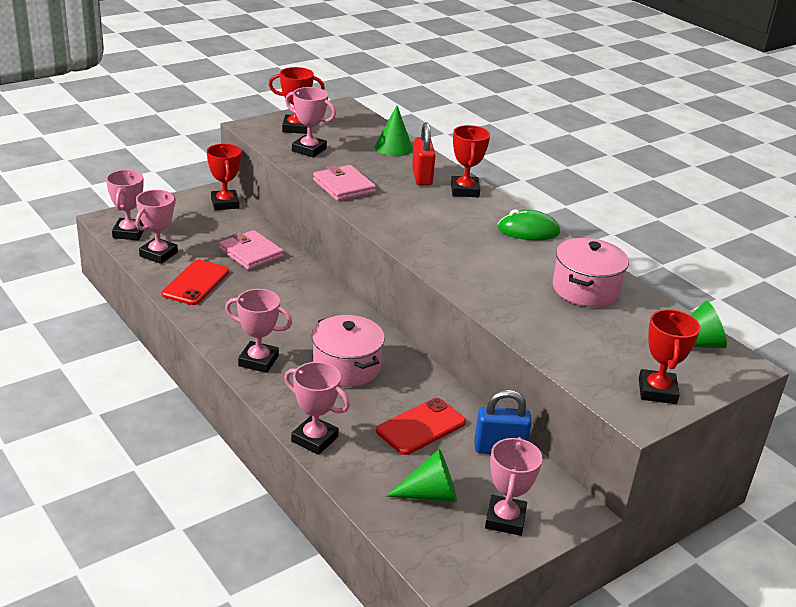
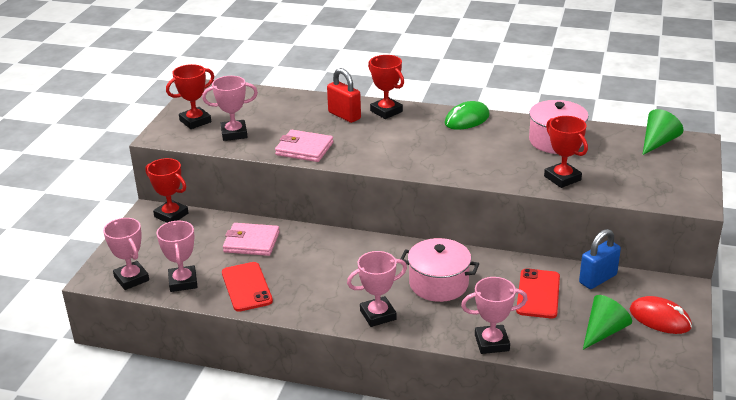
camera: 35 degrees left, 0 degrees up
green cone [375,106,413,156] -> none
pink trophy [485,437,542,536] -> red mouse [630,296,692,334]
red trophy [639,309,701,404] -> red trophy moved to [544,116,588,188]

